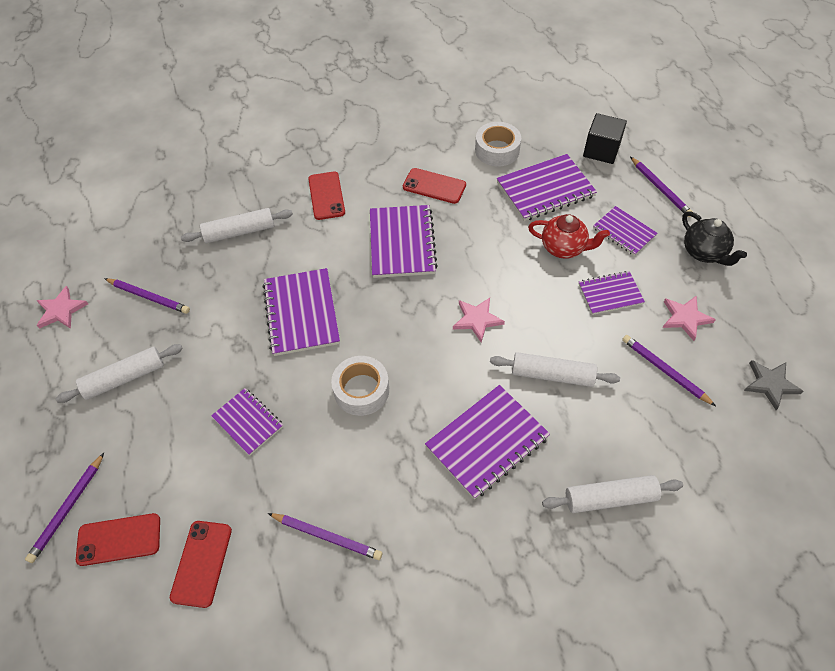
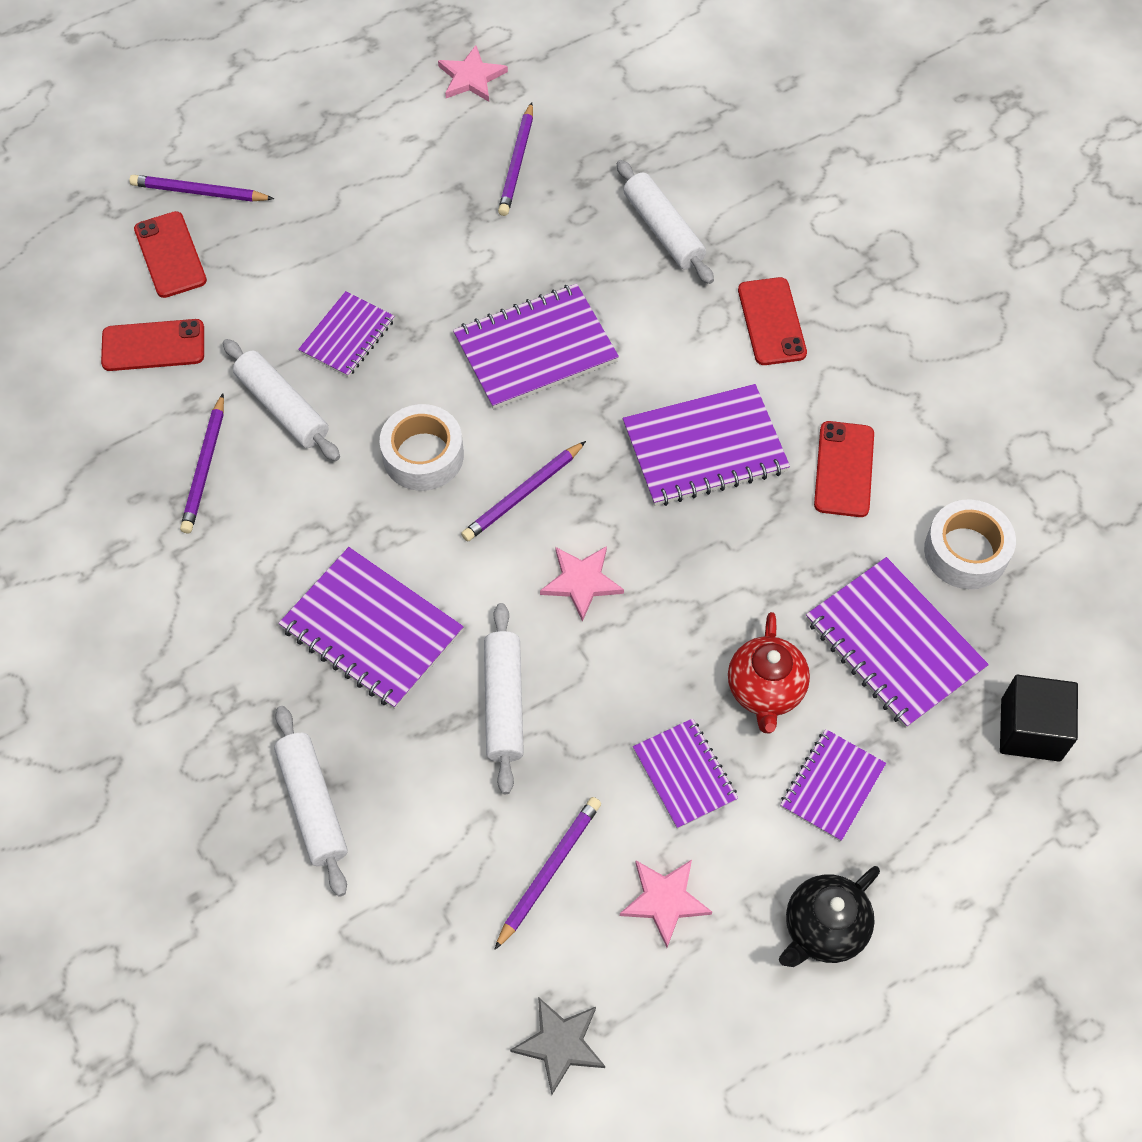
camera: 75 degrees right, 5 degrees up
white rolling pin [56,344,183,403] -> white rolling pin moved to [223,339,340,461]
red phone [308,172,345,220] -> red phone turned 75 degrees counterclockwise [738,277,807,365]
purple pencil [630,157,693,217] -> purple pencil moved to [461,441,586,541]

